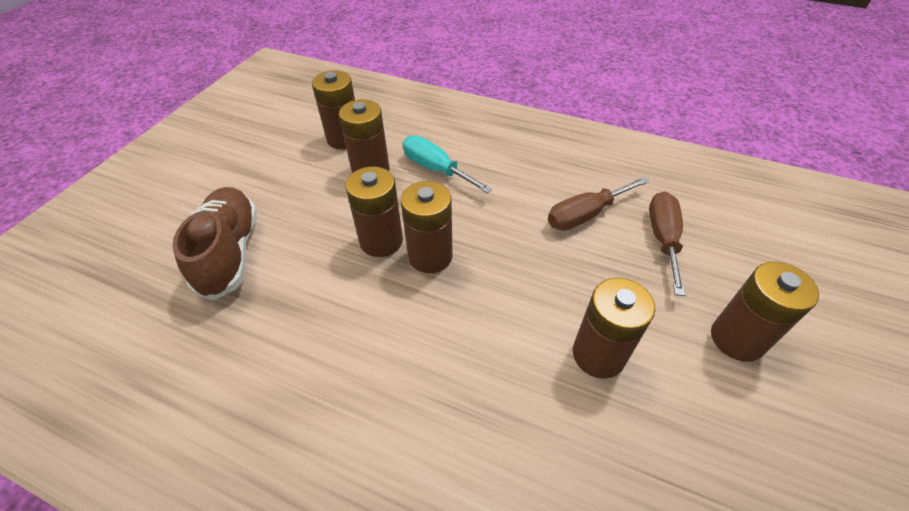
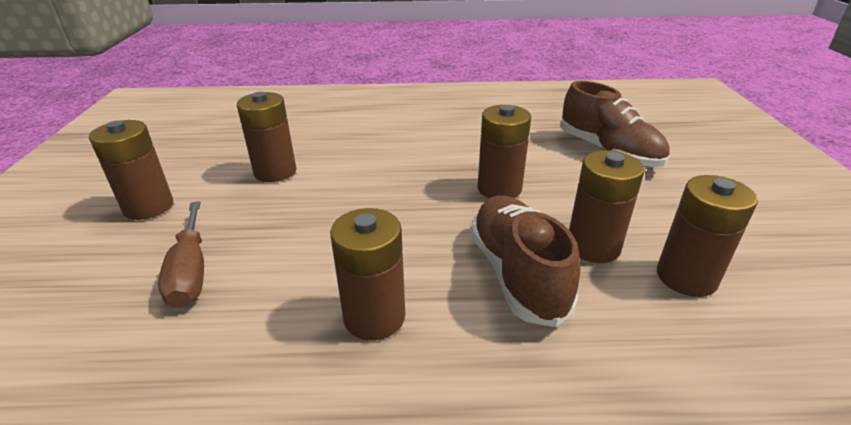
camera: 155 degrees right, 15 degrees down
brown battery [401,181,453,273] -> brown battery moved to [330,208,405,341]
turquoise screwdriver [403,136,492,193] -> brown shoe [470,195,580,327]
brown screwdriver [548,177,649,230] -> none

